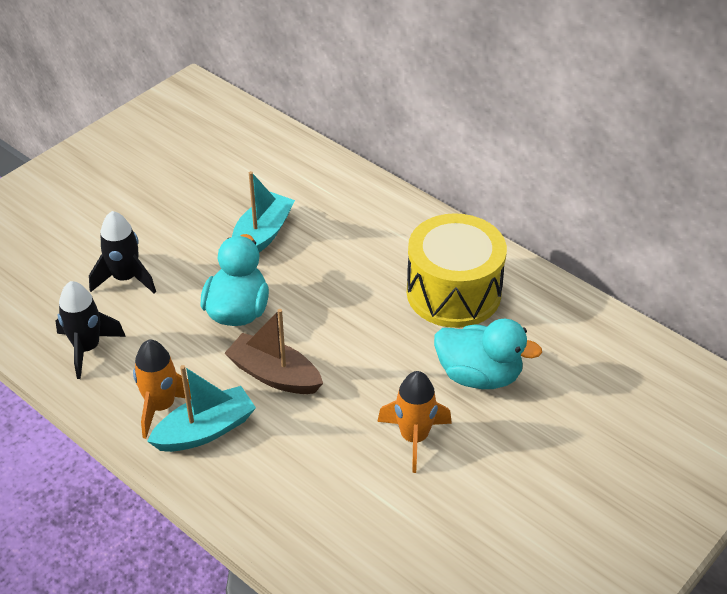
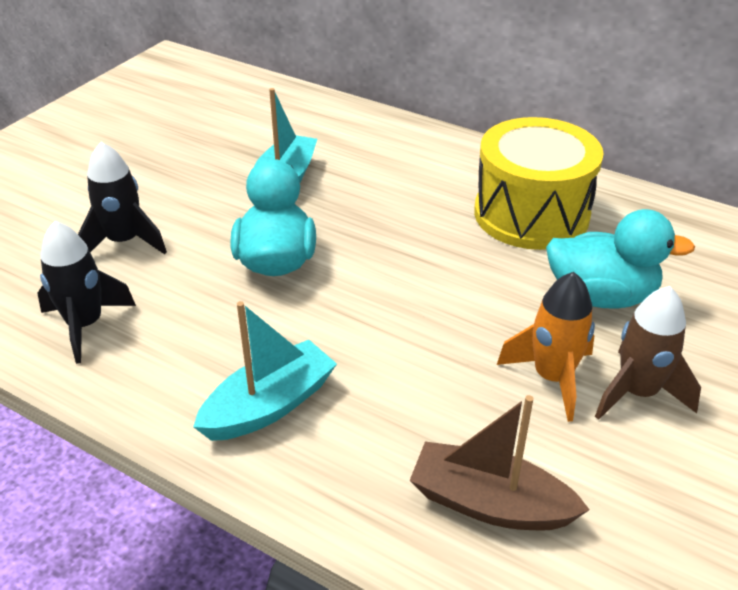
camera: 10 degrees left, 5 degrees down
orange rocket [133,340,191,439] -> none
brown boat [224,309,323,394] -> brown boat moved to [410,395,590,530]
none -> brown rocket [595,286,701,420]

